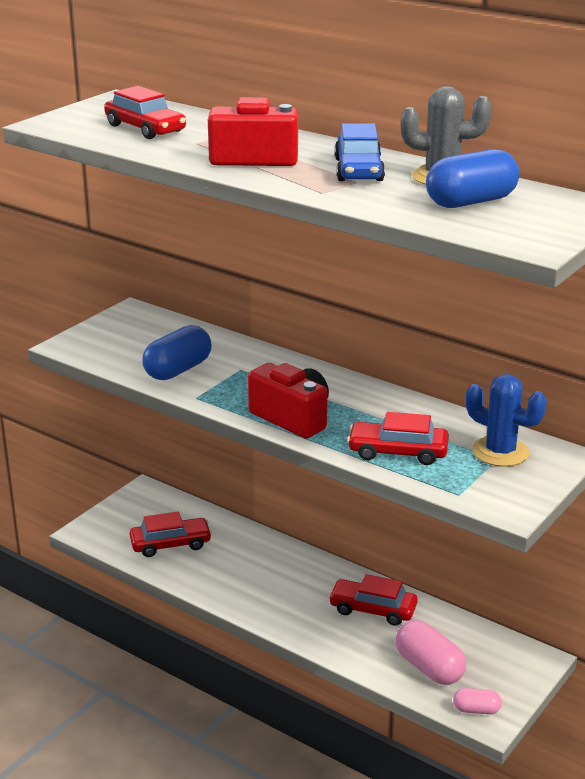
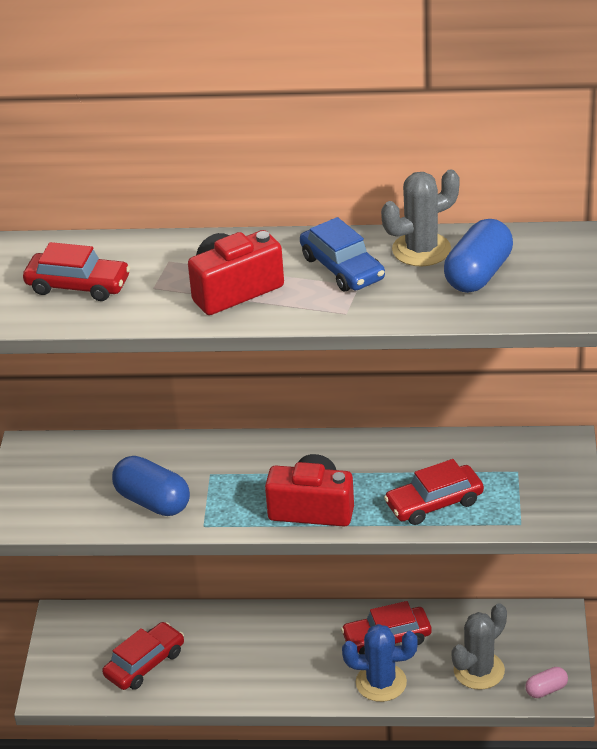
camera: 30 degrees left, 10 degrees up
blue capsule [142,325,212,380] -> blue capsule turned 60 degrees counterclockwise [112,456,190,516]
pink capsule [396,620,466,685] -> grey cactus [452,603,507,690]
blue cactus [466,374,547,467] -> blue cactus moved to [342,624,418,702]

